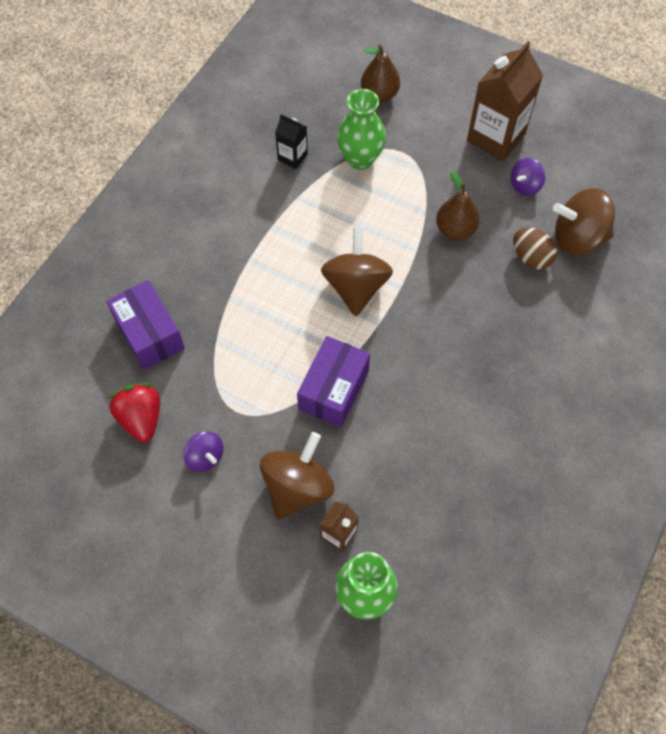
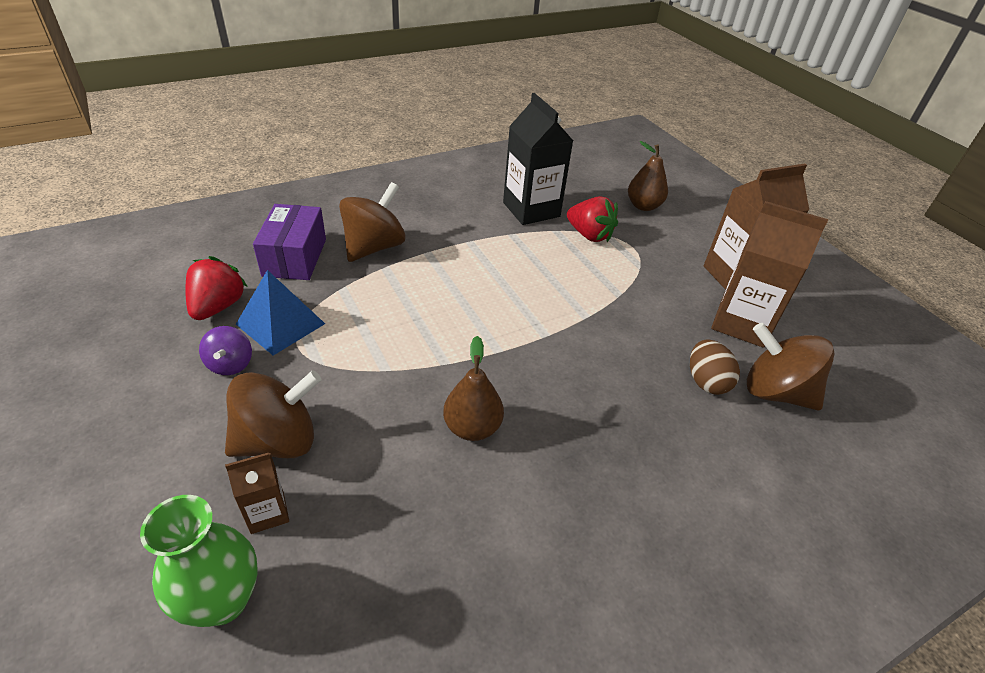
camera: 30 degrees right, 20 degrees down
black carton [275,114,308,169] -> black carton [503,93,573,225], size x1.98
purple box [297,336,370,427] -> none
brown spinning top [321,227,393,316] -> brown spinning top moved to [339,182,406,262]
green vase [337,89,386,170] -> red strawberry [567,196,618,242]
brown pear [436,171,480,240] -> brown pear moved to [443,336,504,441]
purple spinning top [511,158,546,196] -> brown carton [711,201,828,348]
none -> blue pyramid [236,270,325,356]

